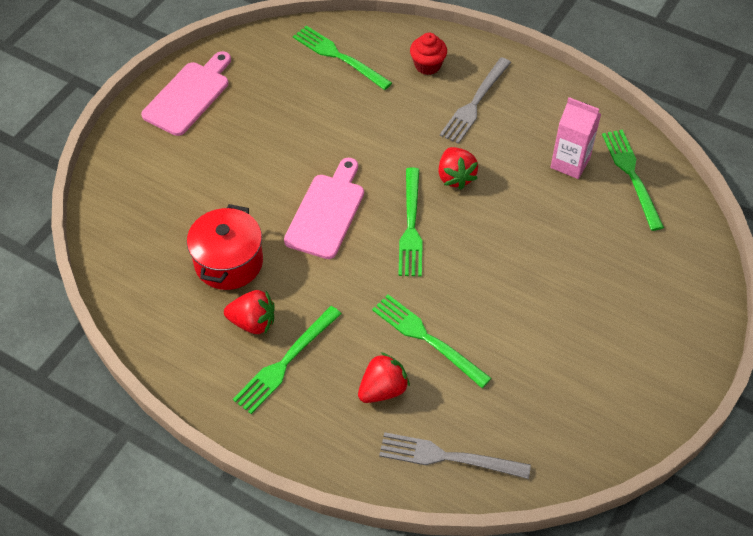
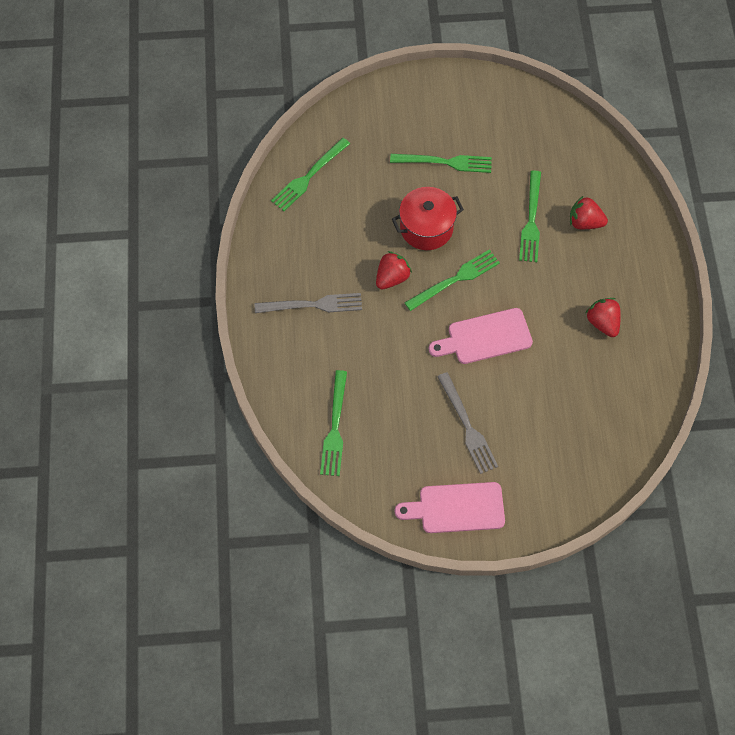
camera: 125 degrees left, 10 degrees up
red pot [187,204,263,290] -> red pot moved to [392,187,464,250]
green fork [233,306,341,414] -> green fork moved to [390,154,492,173]
grey fork [379,432,531,479] -> grey fork moved to [437,372,498,474]
red cupcake [410,33,447,75] -> none
pink carton [550,97,601,179] -> none

